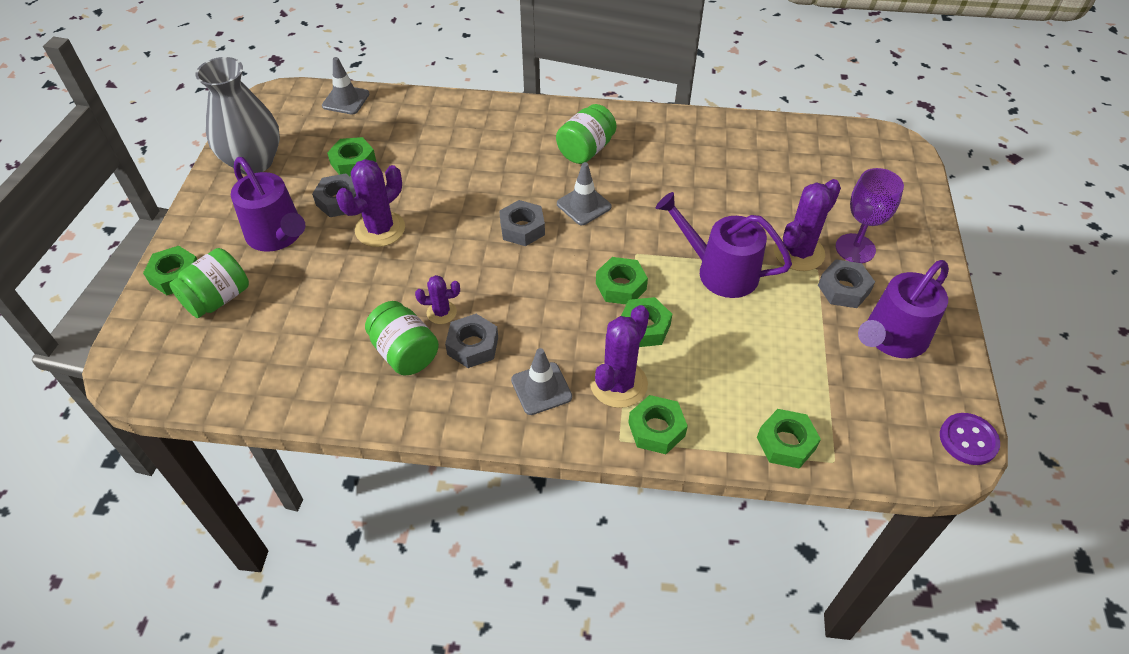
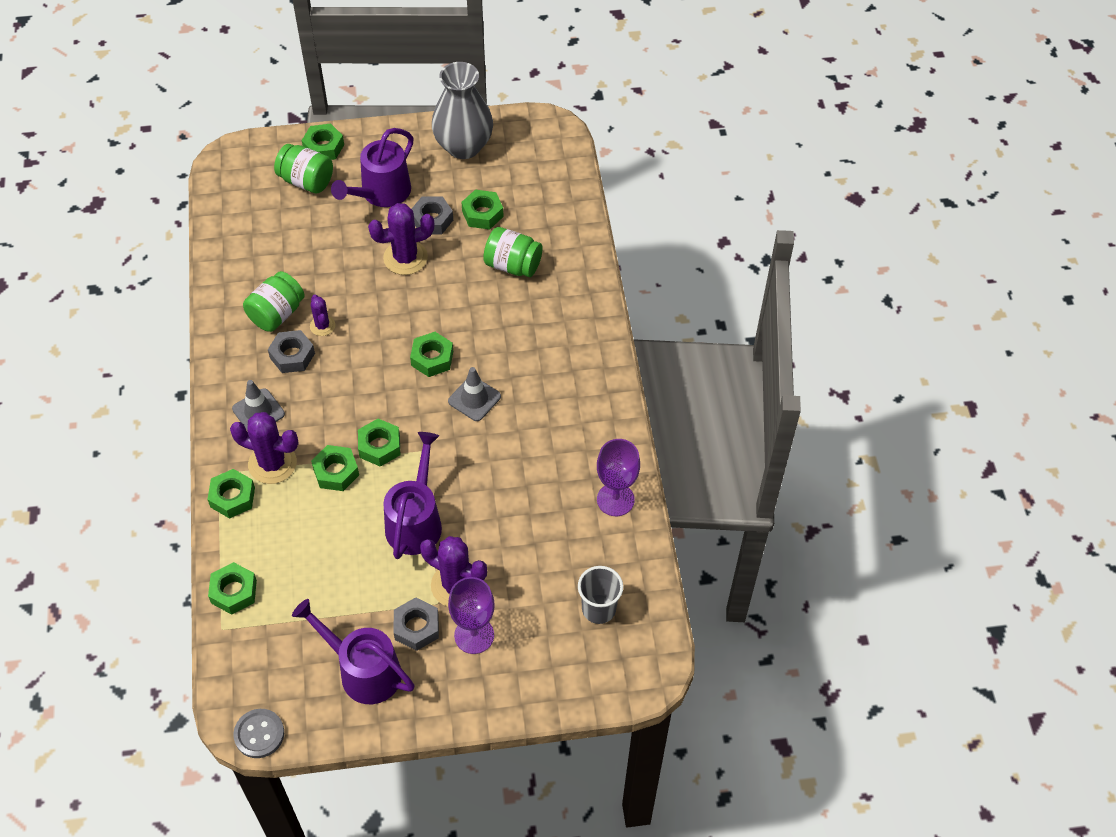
camera: 75 degrees right, 5 degrees up
grey traffic cone [322,57,369,115] -> none
purple cactus [336,159,405,247] -> purple cactus turned 45 degrees counterclockwise [368,203,434,275]
grey nut [499,200,545,246] -> green nut [410,332,453,377]
green jar [556,104,616,164] -> green jar moved to [483,227,542,277]
purple button [940,413,1000,465] -> grey button [233,709,284,758]
none -> grey cup [578,566,623,624]
none -> purple goblet [597,439,640,516]

